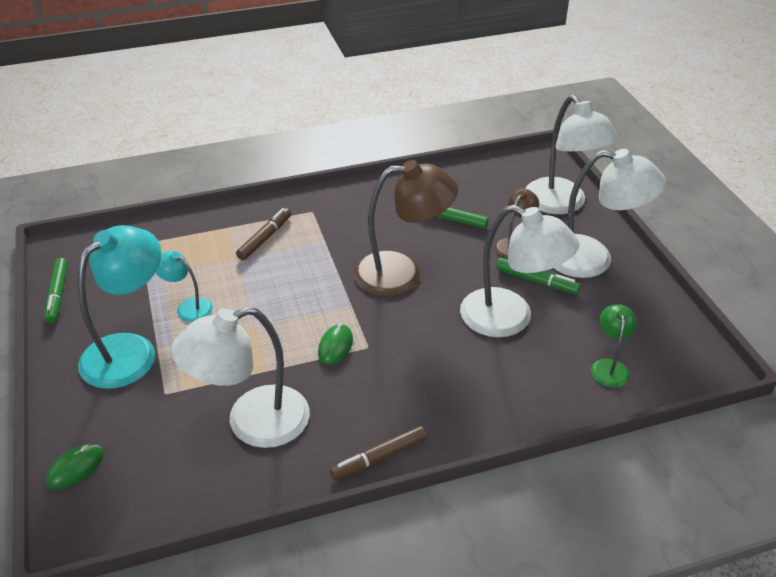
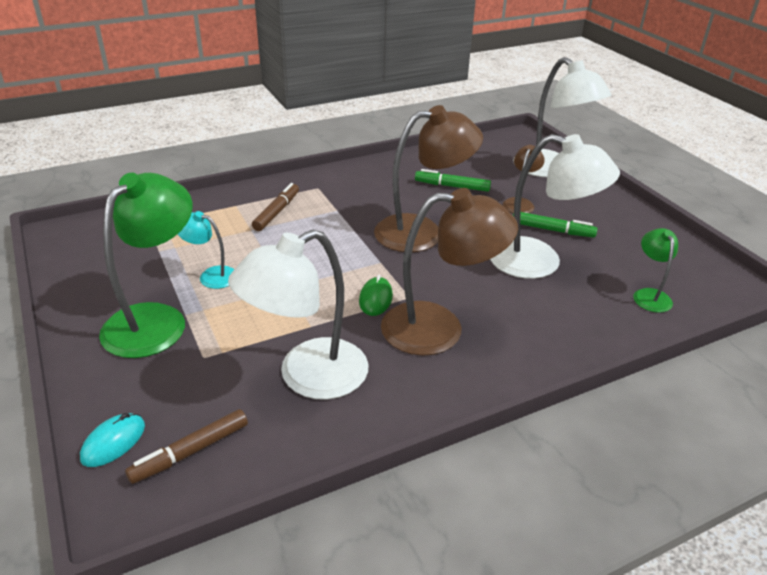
camera: 10 degrees left, 5 degrees down
green marker [44,258,68,324] -> none
green mouse [46,444,103,490] -> turquoise mouse [80,413,145,467]
turquoise lamp [78,225,161,389] -> green lamp [99,173,192,358]
brown marker [330,426,427,481] -> brown marker moved to [125,409,248,484]
white lamp [554,149,666,278] -> none
none -> brown lamp [381,188,518,356]

